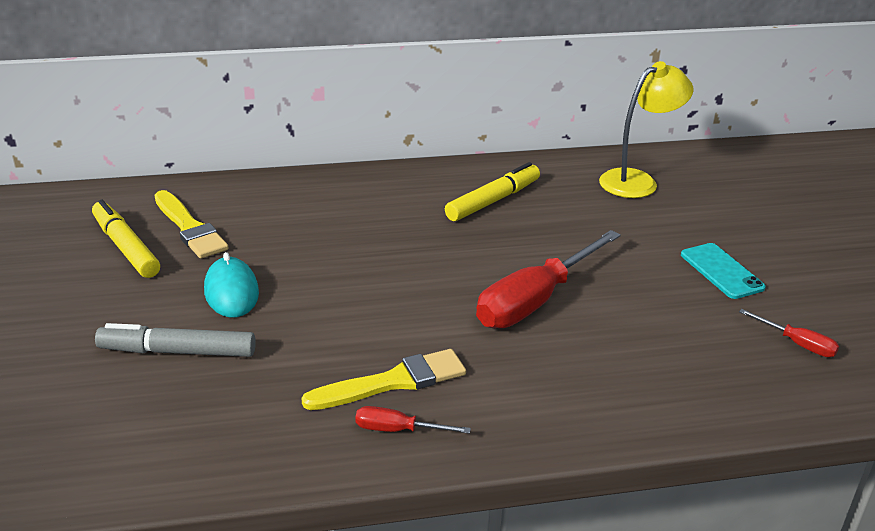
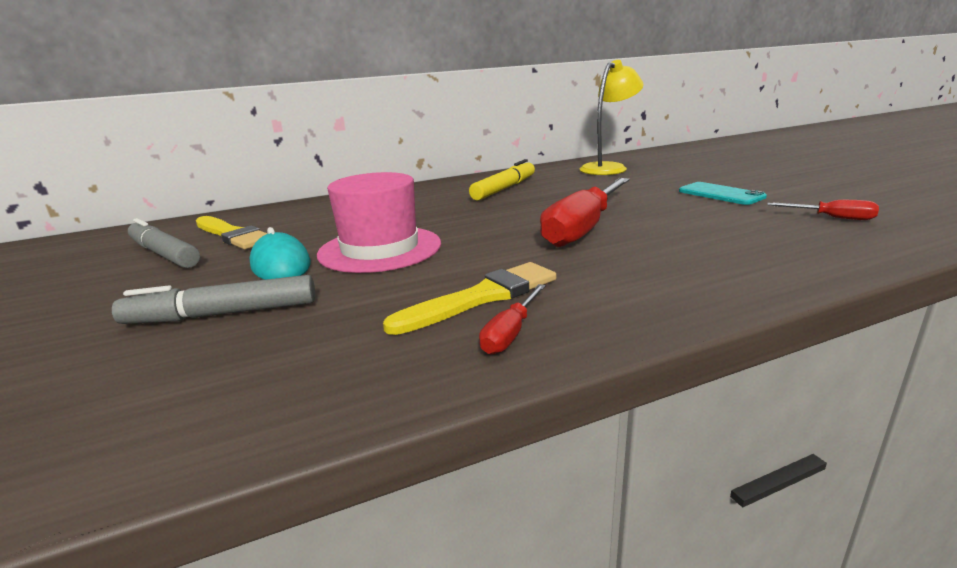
camera: 10 degrees left, 10 degrees down
yellow marker [92,200,160,278] -> grey marker [128,218,200,268]
red screwdriver [355,406,471,434] -> red screwdriver turned 60 degrees counterclockwise [479,284,546,355]
none -> pink hat [317,172,441,273]

